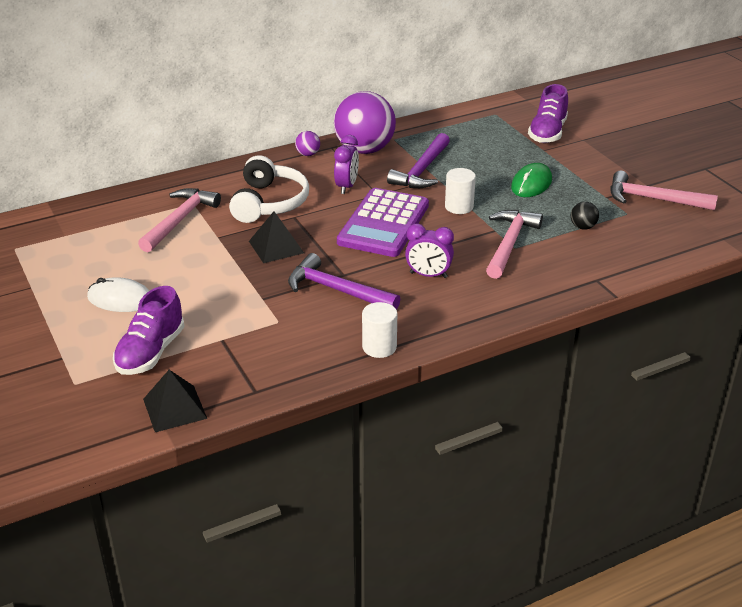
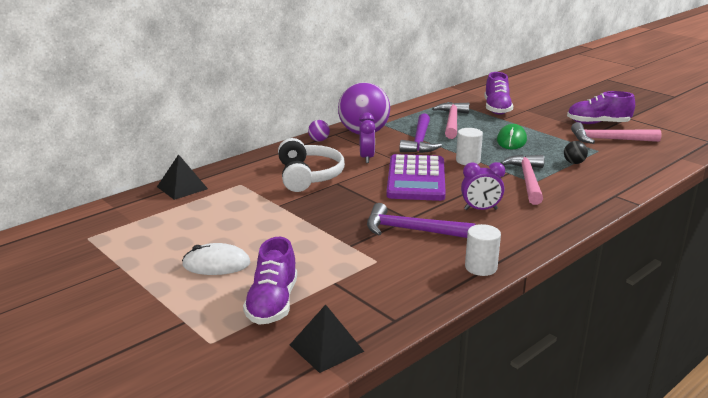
camera: 15 degrees left, 10 degrees down
pink hammer [138,188,221,252] -> pink hammer moved to [432,102,469,139]
black pyramid [249,211,304,263] -> black pyramid moved to [157,154,208,200]
none -> purple shoe [567,91,635,124]

